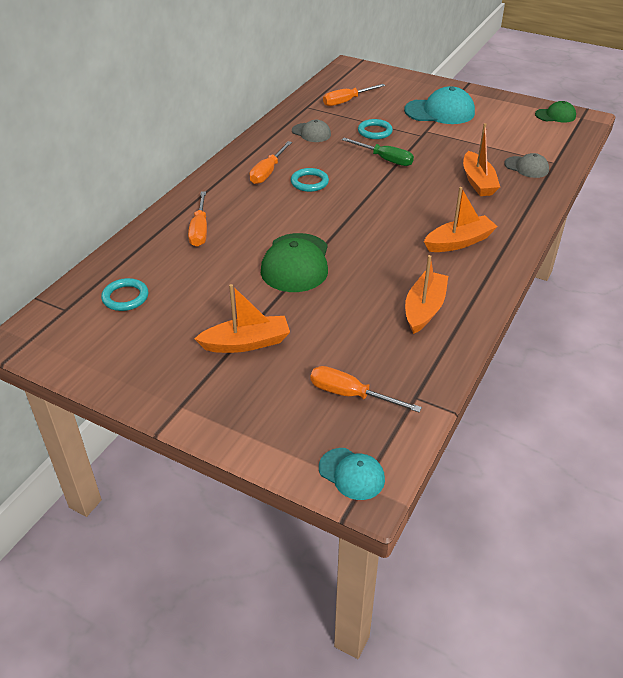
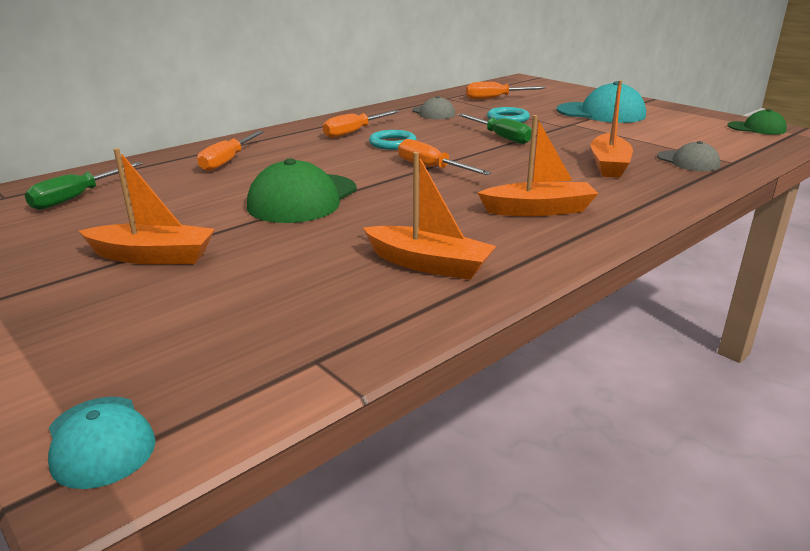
camera: 20 degrees right, 15 degrees down
turquoise ring [101,278,148,311] -> green screwdriver [25,162,143,210]
orange screwdriver [310,366,422,413] -> orange screwdriver moved to [398,139,491,175]
orange boat [405,255,448,334] -> orange boat turned 75 degrees clockwise [363,152,496,280]

